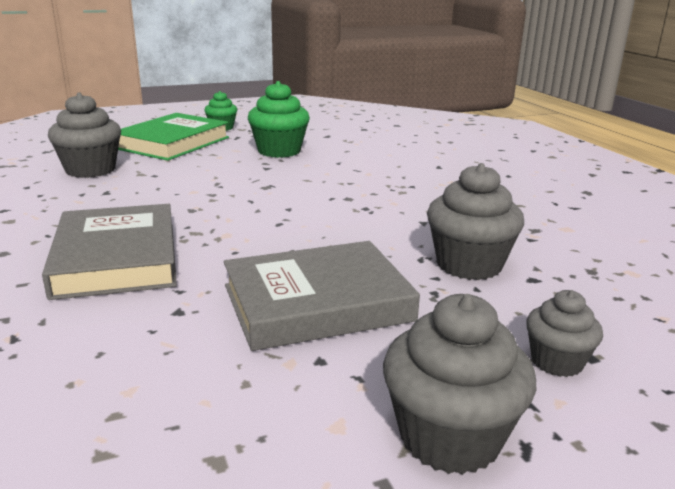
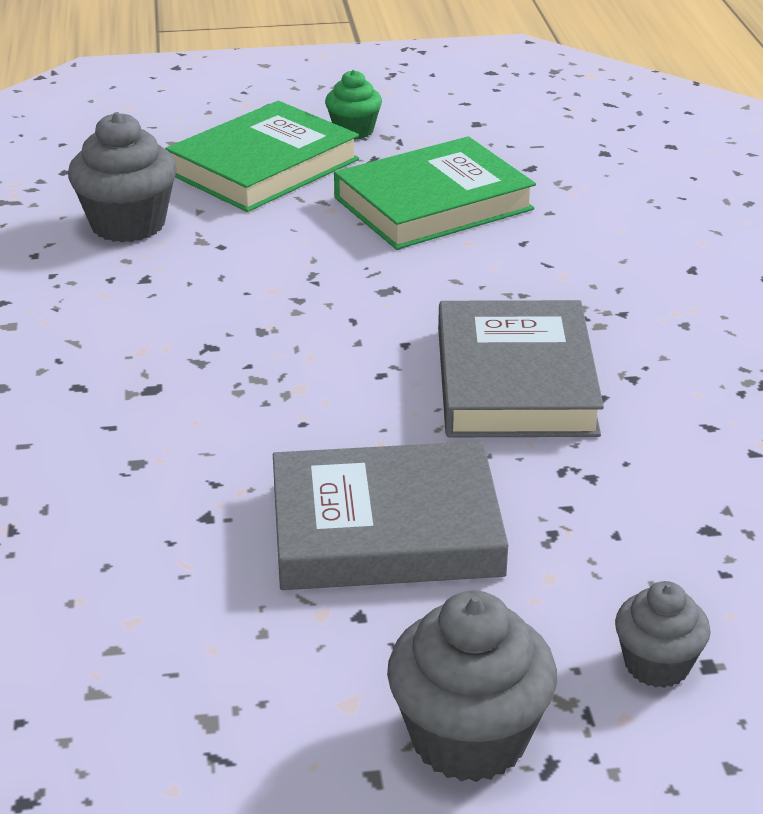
camera: 15 degrees right, 10 degrees up
grey book [42,204,177,300] -> grey book moved to [438,300,604,437]
green cupcake [248,81,310,158] -> green book [334,136,536,250]
grey cupcake [427,163,524,280] -> none

